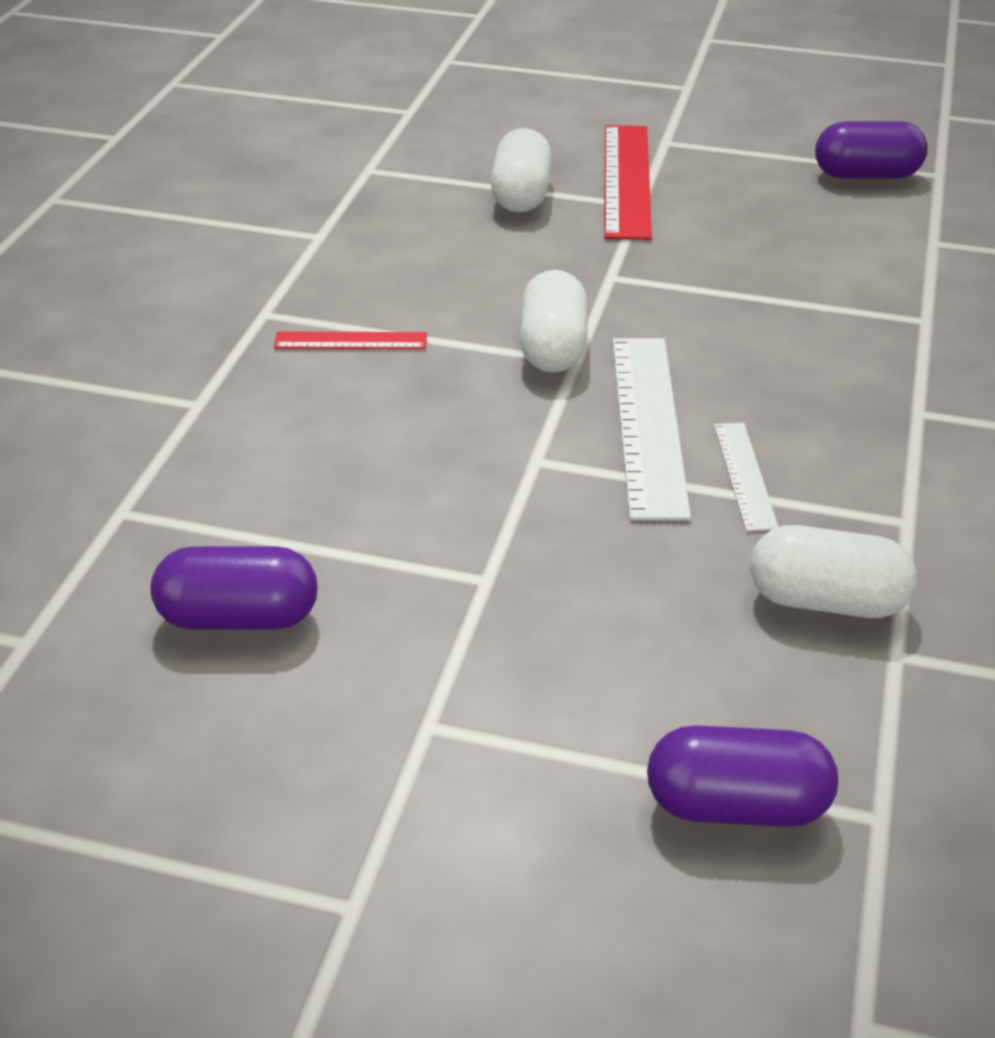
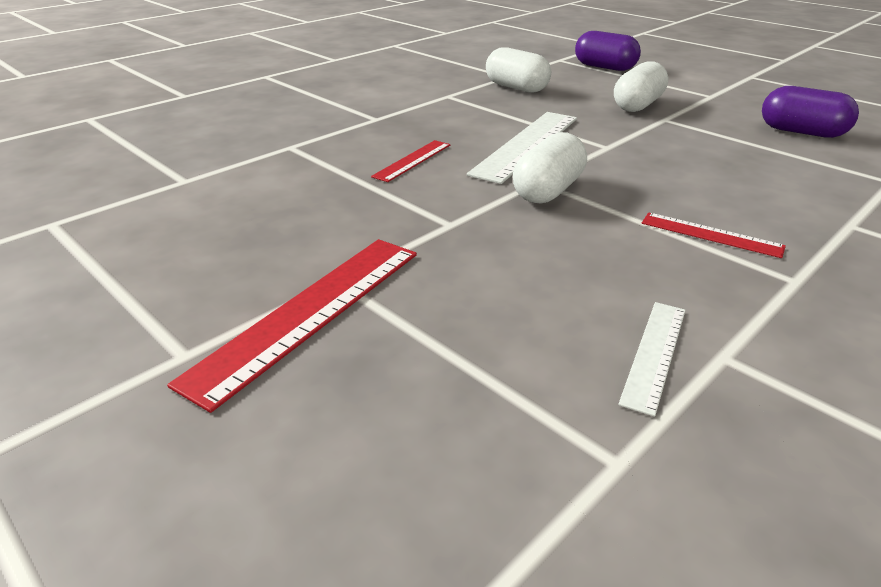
camera: 150 degrees left, 5 degrees down
white capsule [491,128,552,212] -> white capsule moved to [614,61,668,112]
white ruler [714,423,778,531] -> white ruler moved to [618,302,686,417]
purple capsule [815,121,928,178] -> none
none -> red ruler [371,140,450,182]

